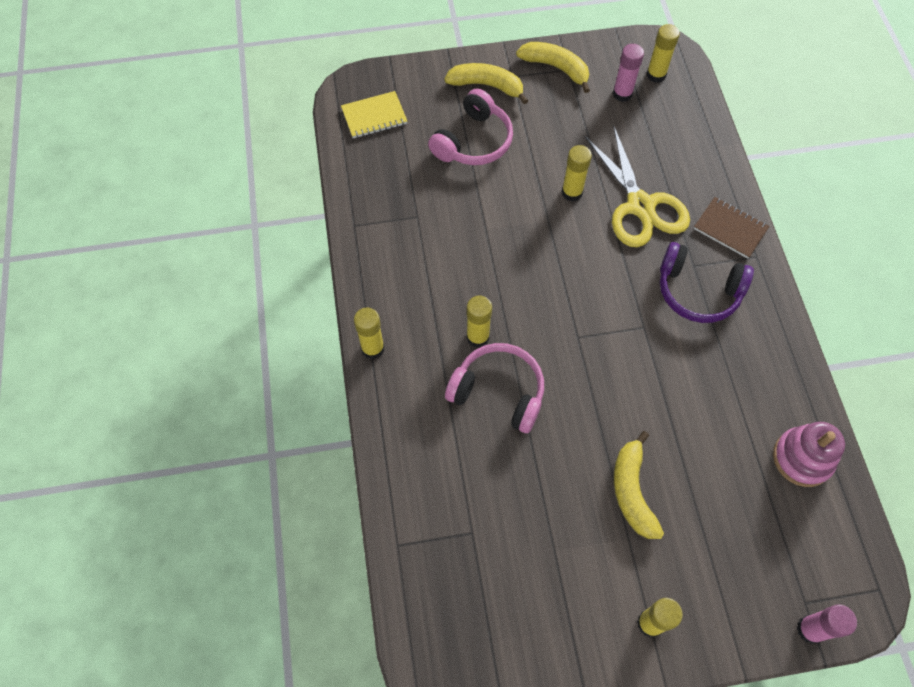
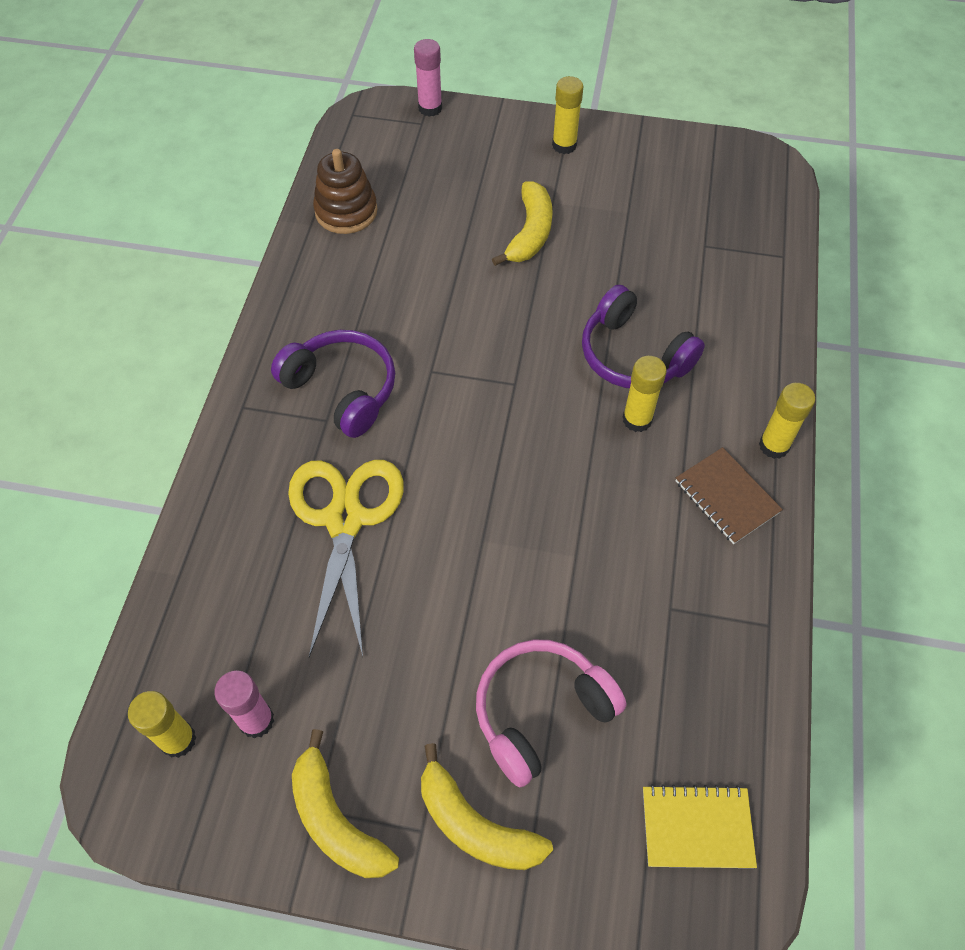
camera: 160 degrees left, 5 degrees down
pink headphones [445,343,544,433] -> purple headphones [582,285,705,388]
yellow glue stick [562,145,592,201] -> none
brown notebook [694,197,769,259] -> brown notebook moved to [676,447,783,544]
pink stacking toy [773,422,845,487] -> brown stacking toy [313,149,377,234]

